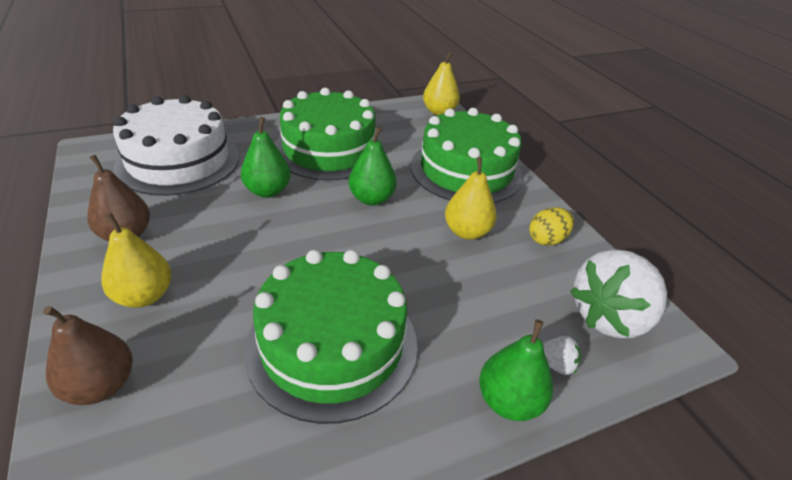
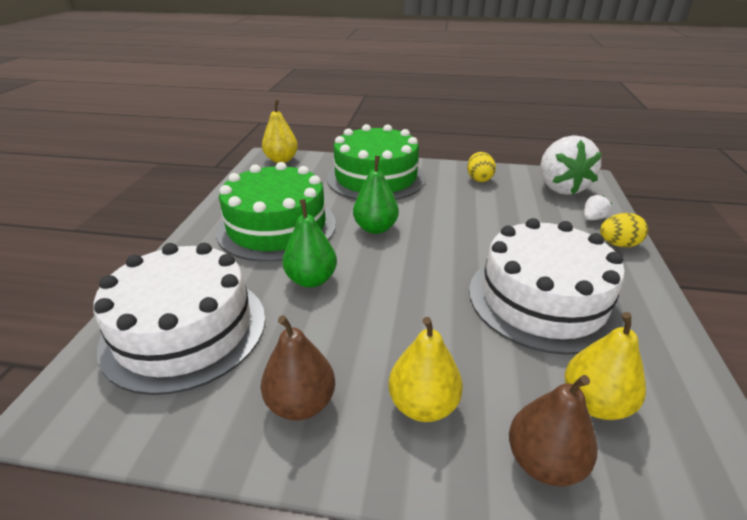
camera: 55 degrees left, 5 degrees down
green cake [244,250,417,424] -> white cake [469,218,625,355]
yellow pear [445,157,497,240] -> yellow pear moved to [564,312,646,420]
green pear [479,320,553,421] -> yellow egg [600,213,648,247]

